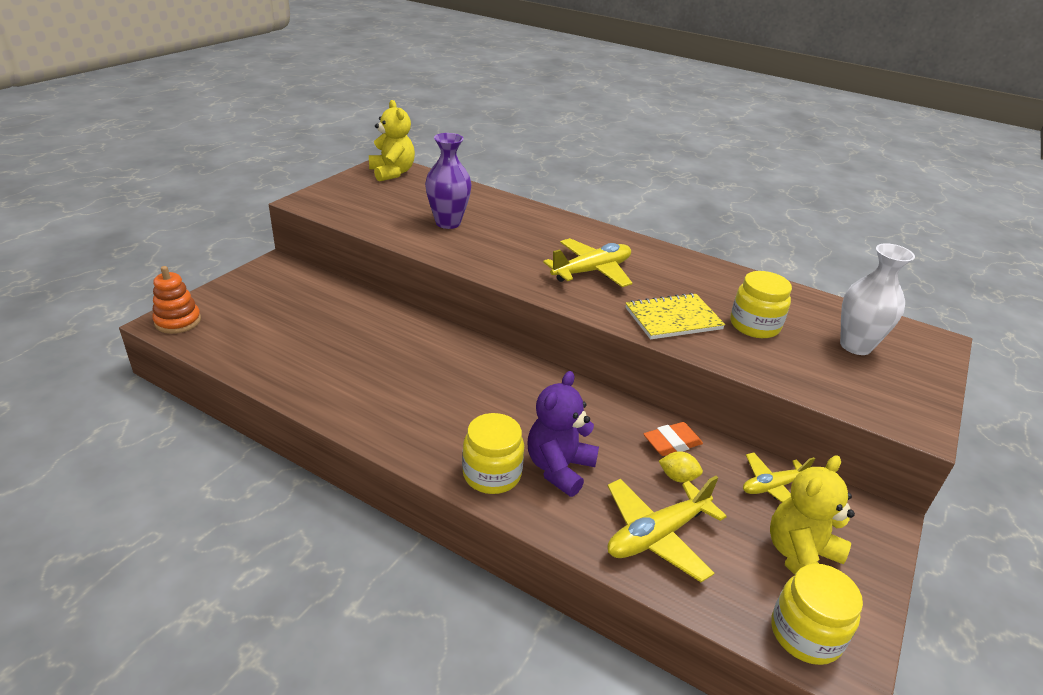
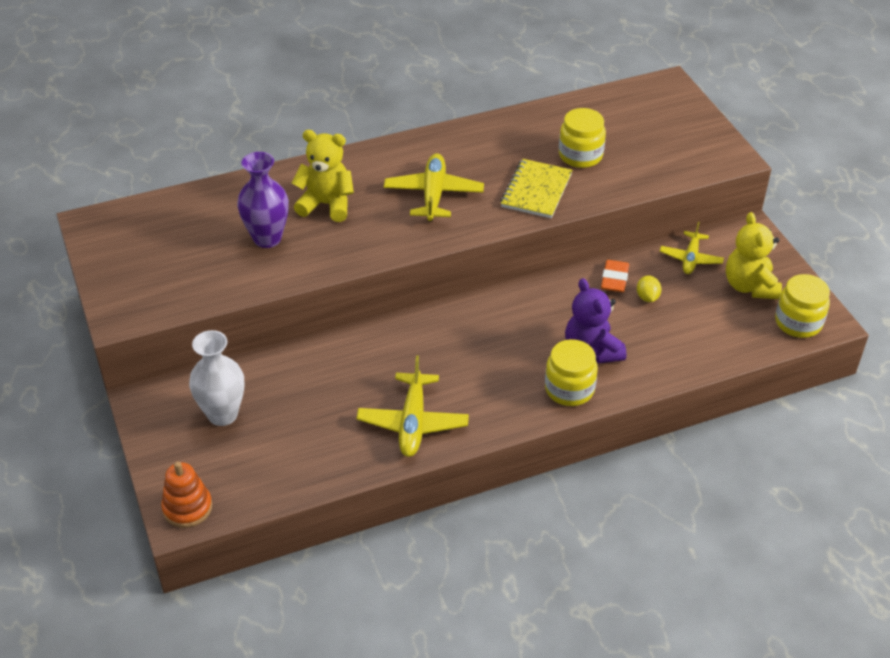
camera: 50 degrees left, 10 degrees up
yellow teddy bear [369,100,415,182] -> yellow teddy bear moved to [292,130,354,222]
yellow plane [607,476,727,582] -> yellow plane moved to [357,355,469,457]
yellow lemon [659,451,703,483] -> yellow lemon turned 60 degrees counterclockwise [637,275,661,302]
white vase [840,243,915,355] -> white vase moved to [189,330,244,426]

